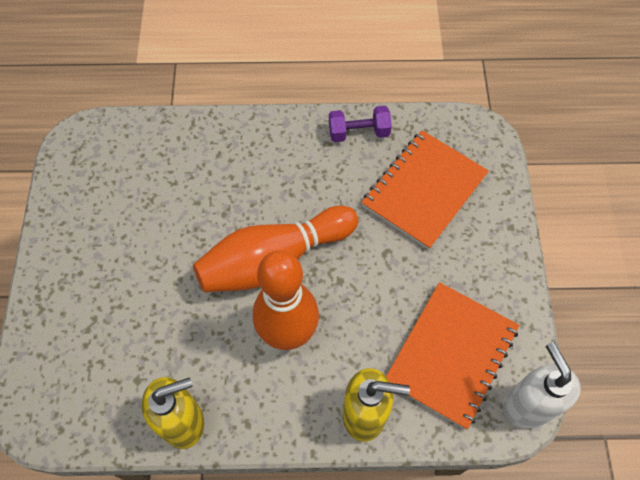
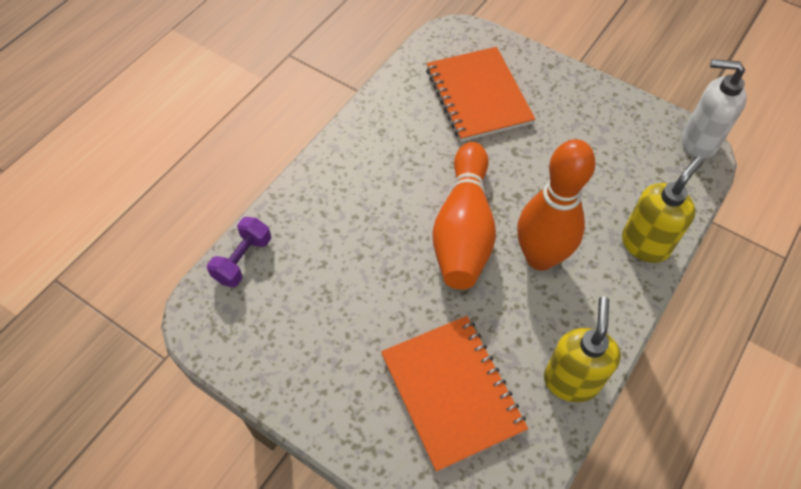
camera: 55 degrees left, 5 degrees down
purple dumbbell [329,106,392,142] -> purple dumbbell moved to [207,217,271,287]
orange notebook [386,282,519,430] -> orange notebook moved to [381,316,528,472]

